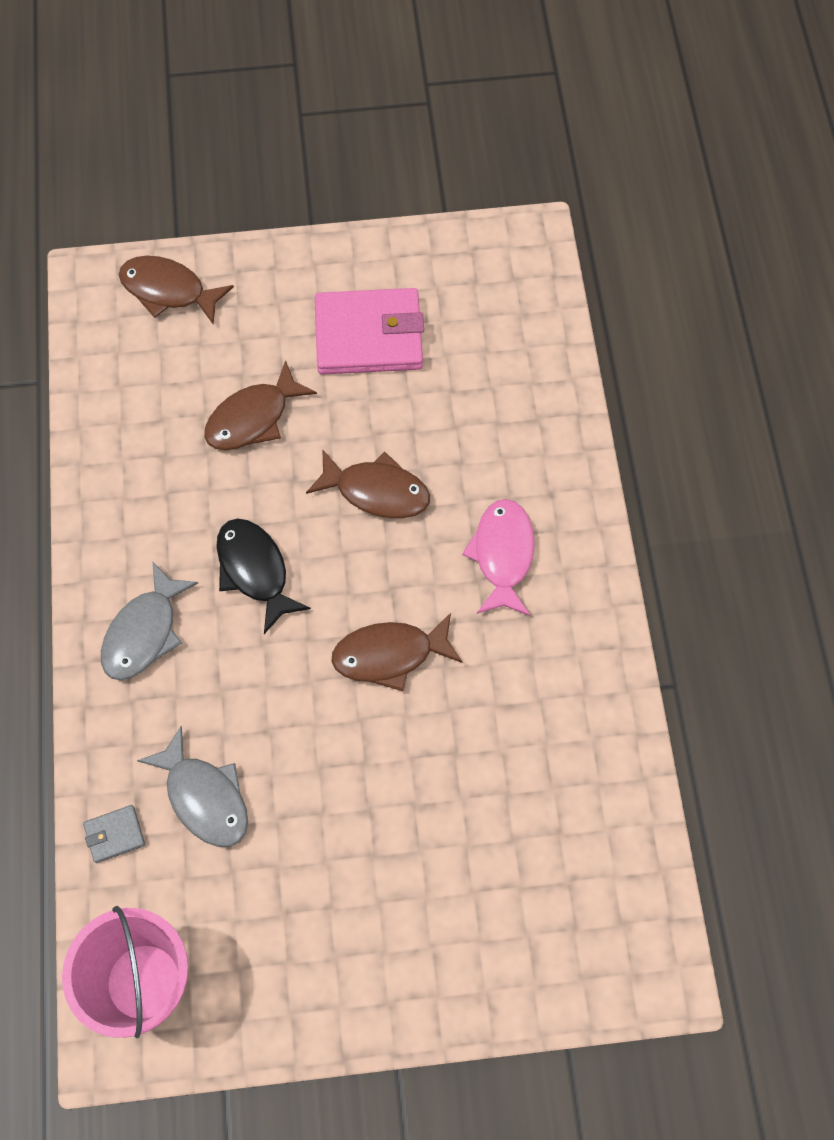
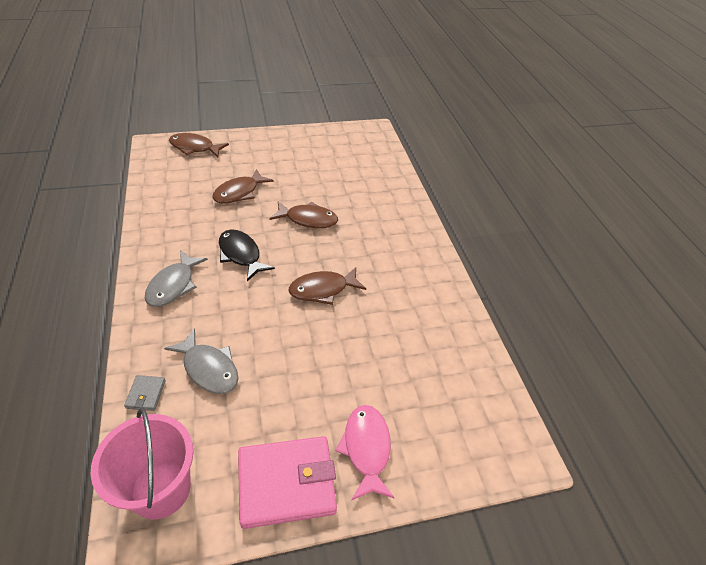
camera: 10 degrees left, 20 degrees down
grey wallet [83,805,145,863] -> grey wallet turned 60 degrees counterclockwise [124,375,165,411]
pink wallet [315,288,424,375] -> pink wallet moved to [238,436,337,529]
pink fish [462,499,535,616] -> pink fish moved to [335,405,395,500]

